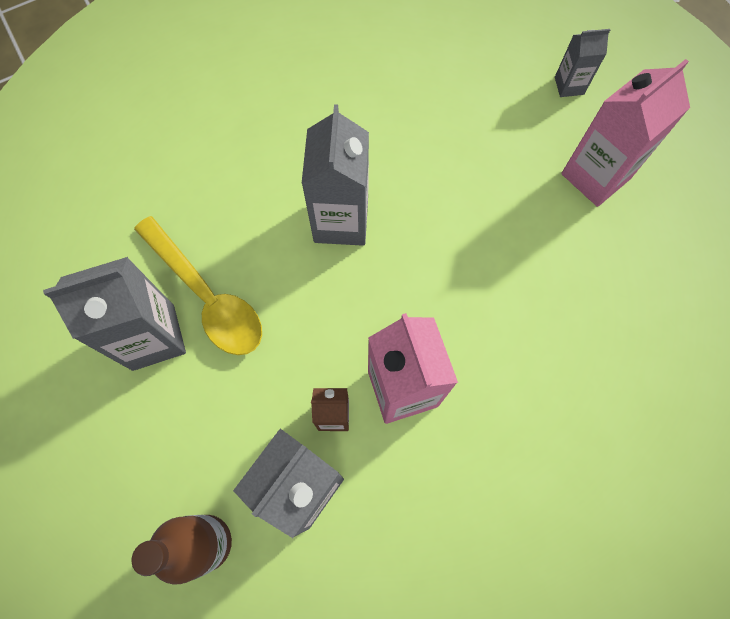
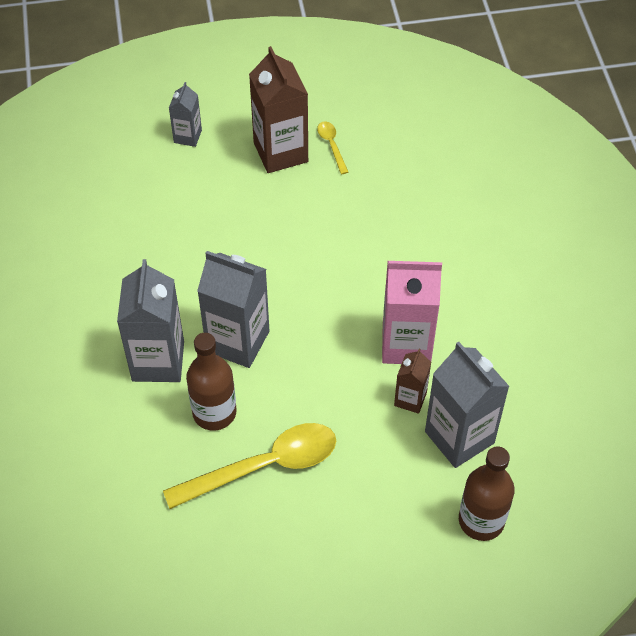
camera: 70 degrees left, 15 degrees down
grey carton [43,257,186,371] -> grey carton moved to [117,259,184,382]
pink carton [561,59,690,207] -> brown carton [249,46,308,173]
none -> brown bottle [186,333,237,431]
none -> yellow spoon [317,121,348,174]

